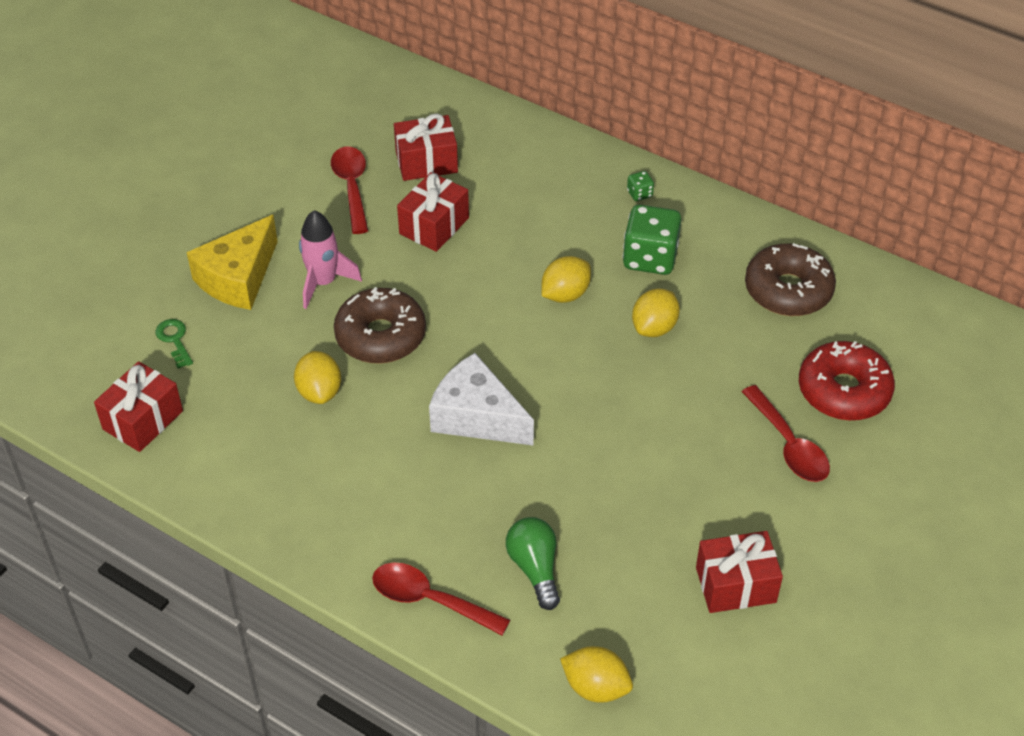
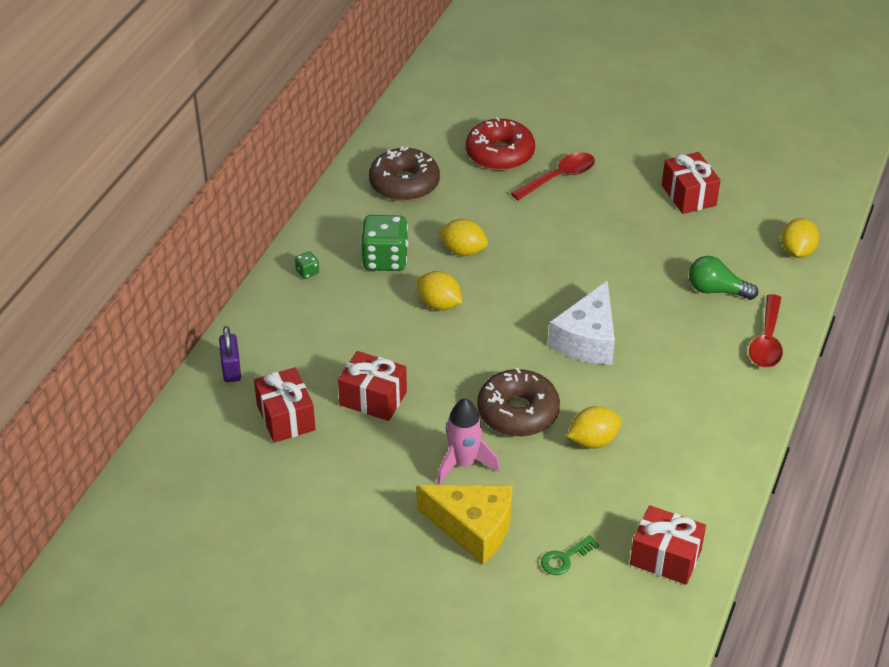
camera: 100 degrees left, 5 degrees down
red spoon [331,147,368,234] -> none
green light bulb [506,517,560,610] -> green light bulb turned 45 degrees clockwise [689,256,758,300]
none -> purple padlock [219,326,241,382]

